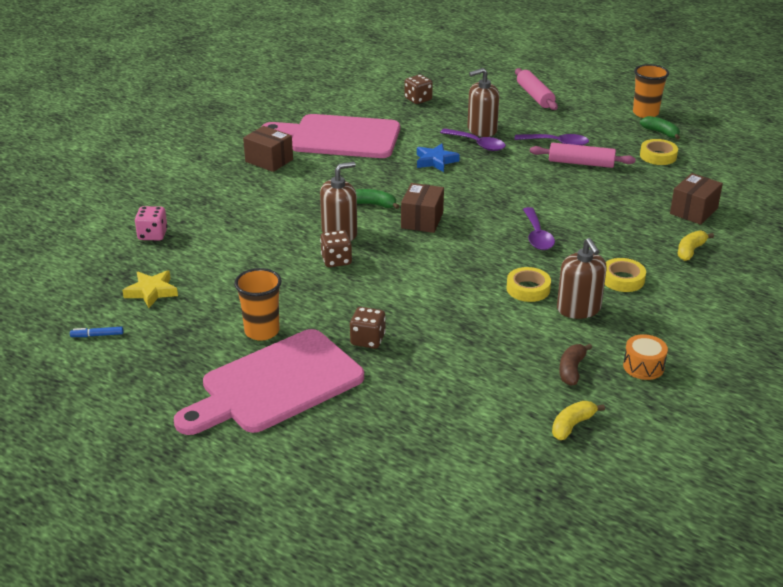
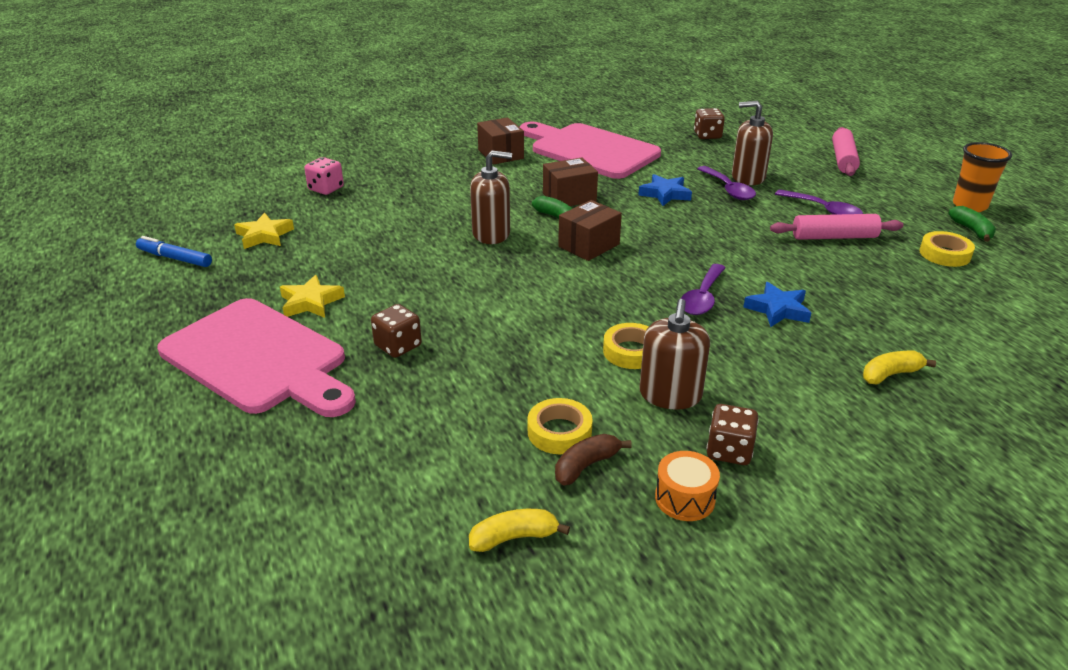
camera: 30 degrees right, 0 degrees up
blue marker [70,327,123,337] -> blue marker [136,236,212,267], size x1.61
pink cutting board [174,329,364,435] -> pink cutting board turned 135 degrees counterclockwise [157,298,356,417]
orange cup [234,268,282,341] -> yellow star [280,275,345,318]
brown dice [320,230,352,267] -> brown dice moved to [707,404,759,465]
pink rolling pin [530,143,636,168] -> pink rolling pin turned 45 degrees counterclockwise [770,214,903,240]
yellow tape [604,258,646,292] -> yellow tape moved to [528,398,593,454]
brown box [670,173,723,225] -> brown box moved to [543,157,598,206]
none -> blue star [743,282,811,327]

